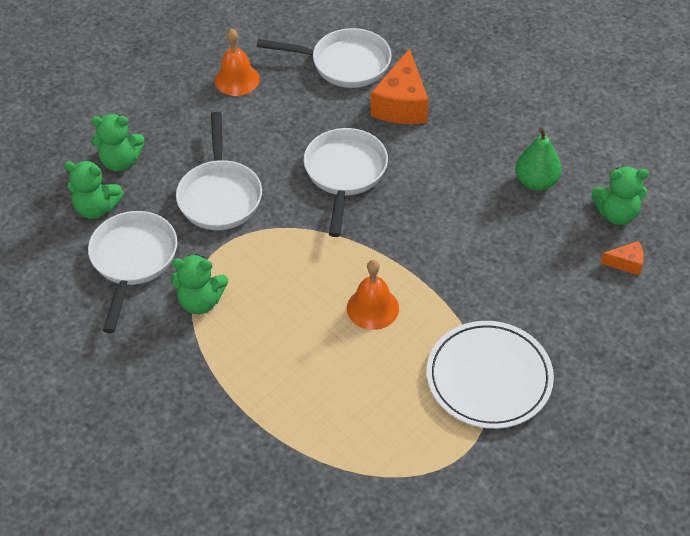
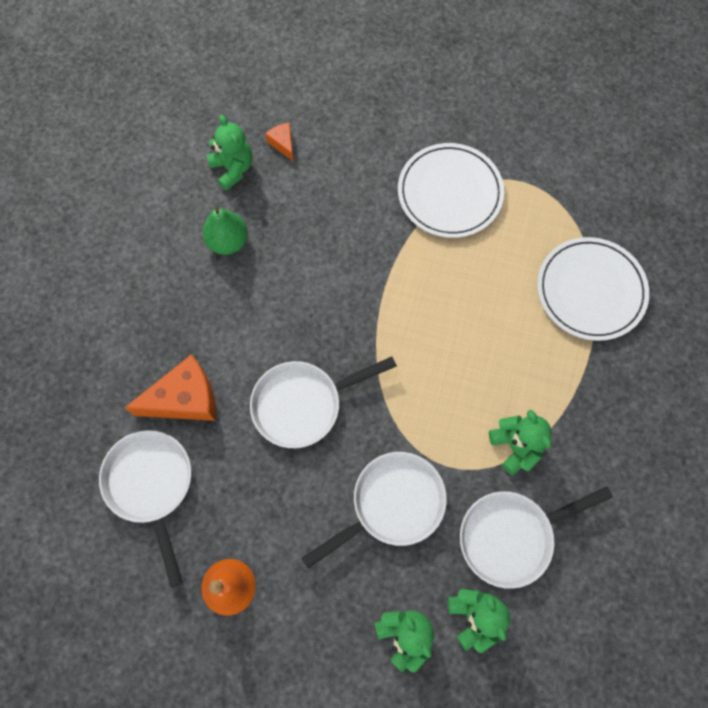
camera: 120 degrees left, 20 degrees up
orange bell [347,260,399,330] -> none
none -> white plate [537,237,649,341]

